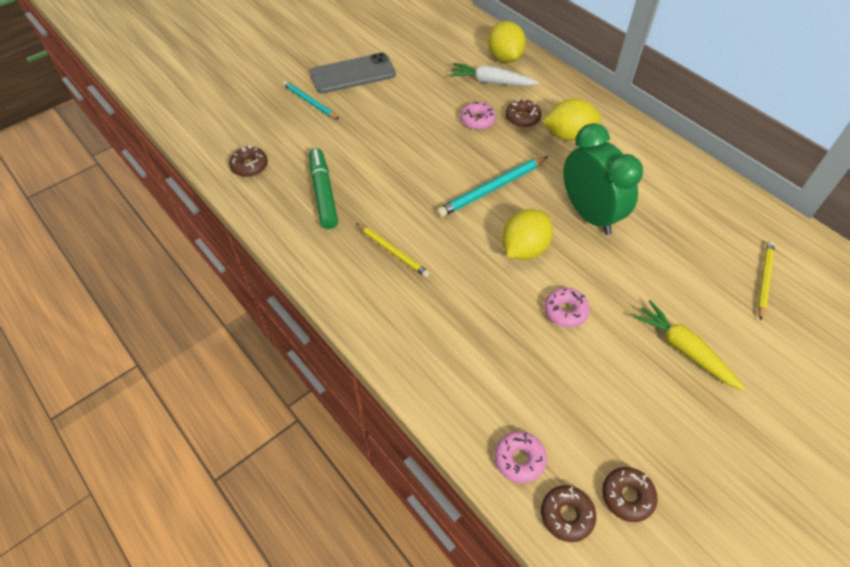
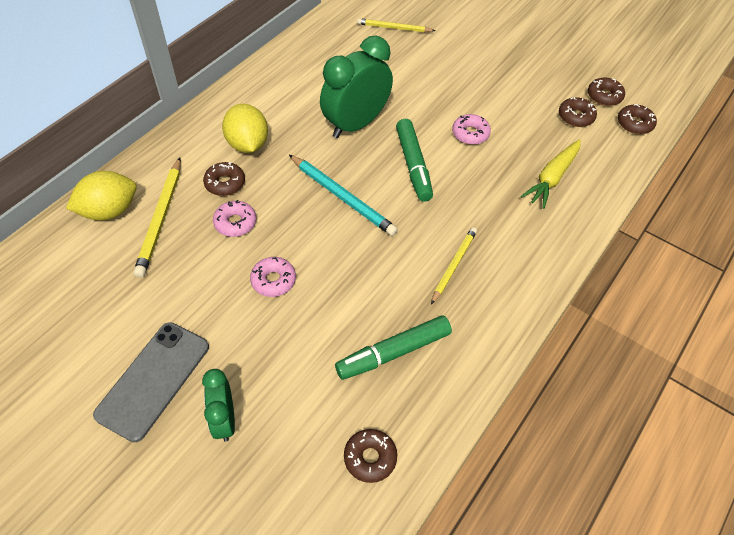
camera: 105 degrees left, 0 degrees up
turquoise pencil [283,81,340,120] -> green clock [202,369,235,442]
grey phone [310,53,396,94] -> grey phone turned 60 degrees clockwise [93,322,209,442]
white carrot [449,63,539,86] -> yellow pencil [133,158,181,278]
pink donut [494,431,547,483] -> pink donut moved to [250,257,296,297]
yellow lemon [502,209,553,260] -> green marker [396,119,433,202]
yellow carrot [633,300,745,391] -> yellow carrot moved to [521,139,581,209]
none -> brown donut [559,97,597,127]

